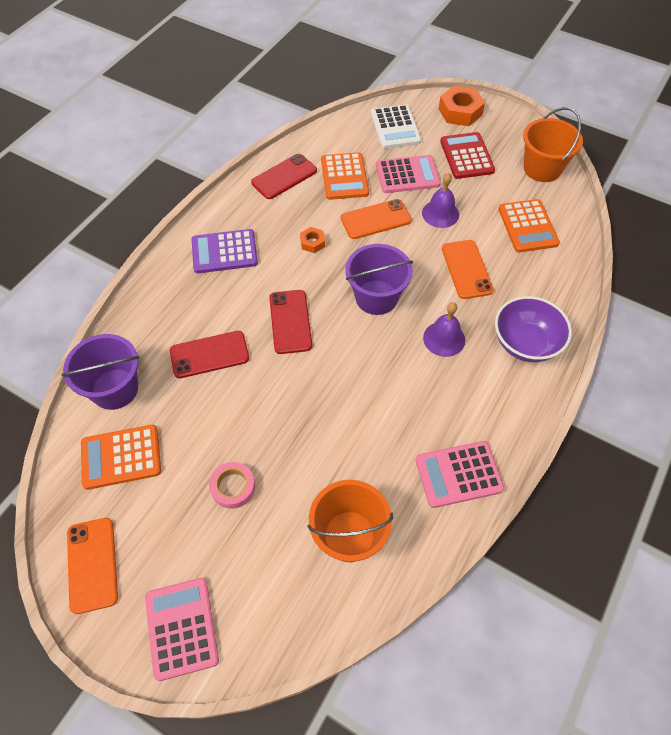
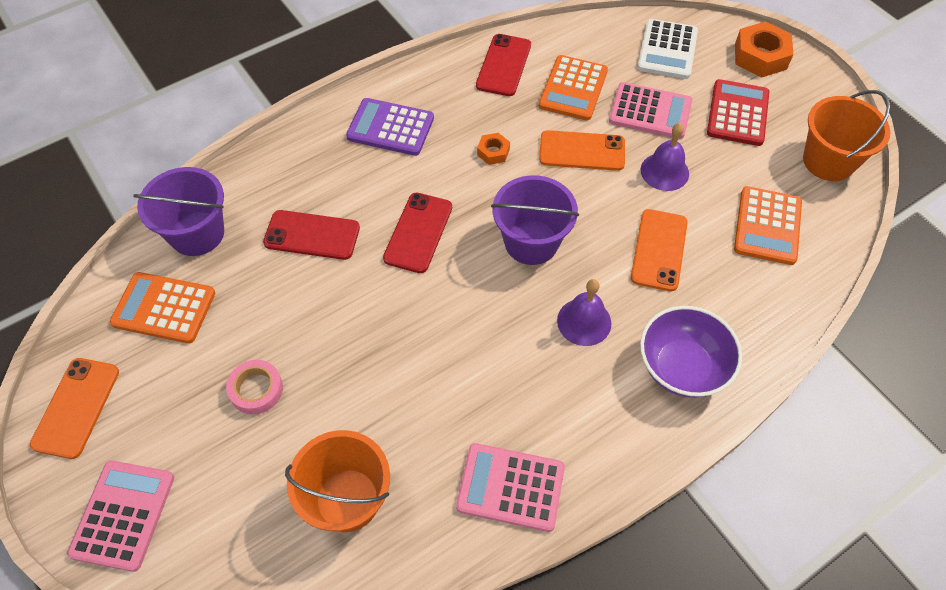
camera: 25 degrees right, 0 degrees up
red phone [251,154,317,199] -> red phone turned 60 degrees counterclockwise [476,34,531,96]

